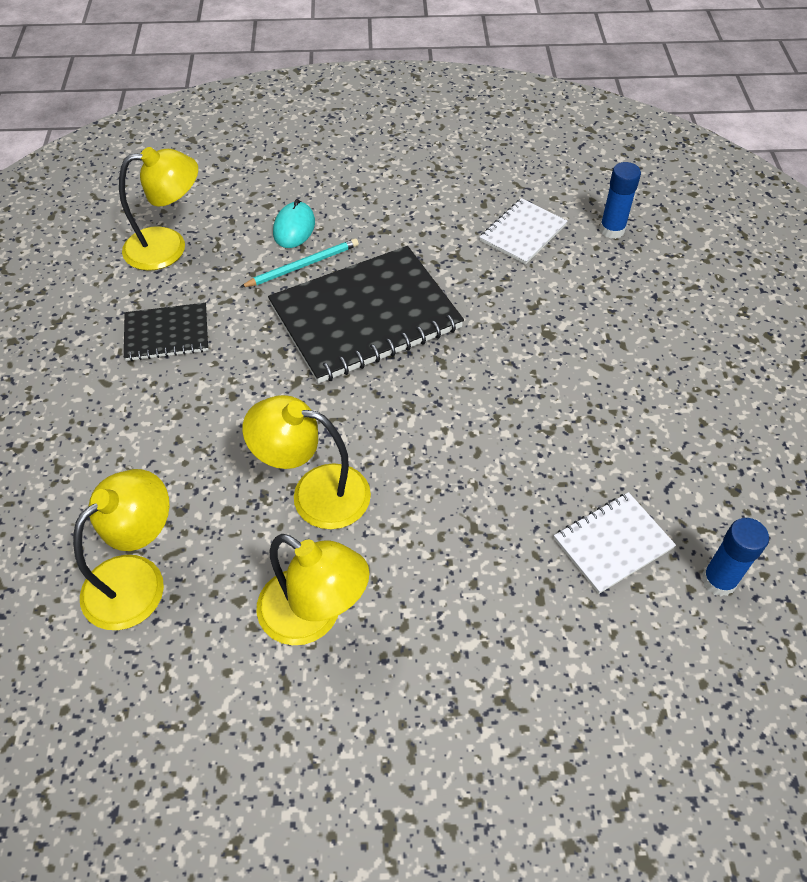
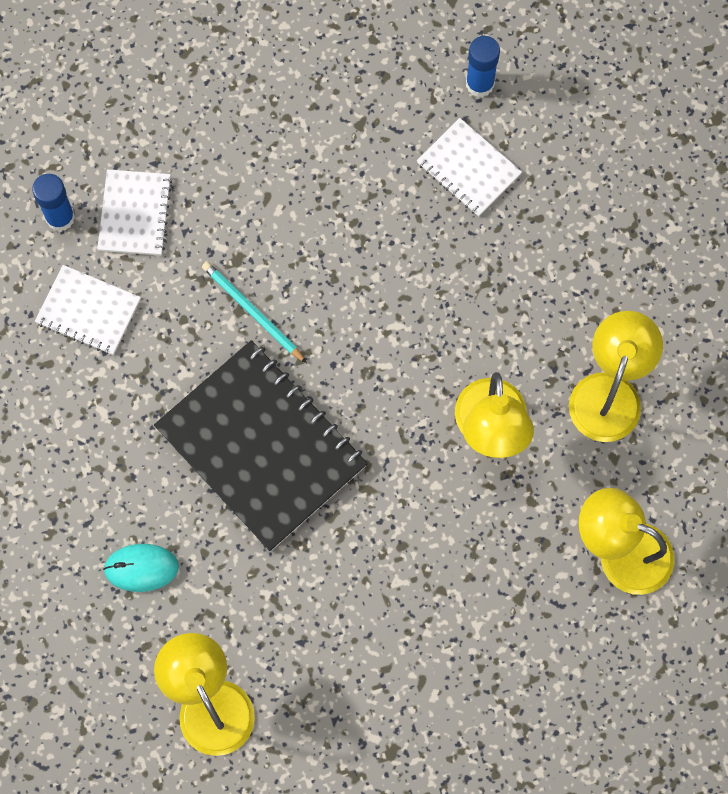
camera: 105 degrees left, 20 degrees up
black notebook [124,303,209,361] -> none
turquoise pencil [240,238,359,288] -> turquoise pencil moved to [202,262,307,363]
none -> white notebook [97,169,172,255]

